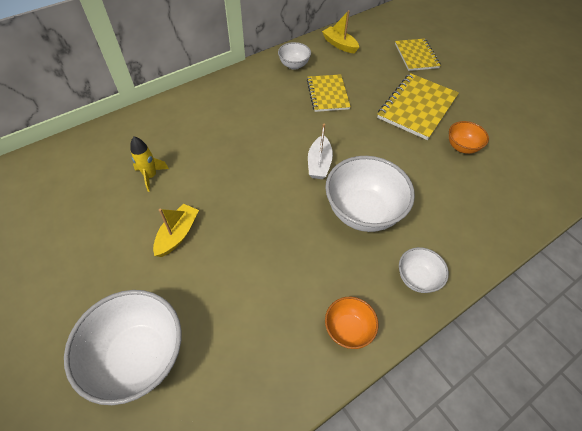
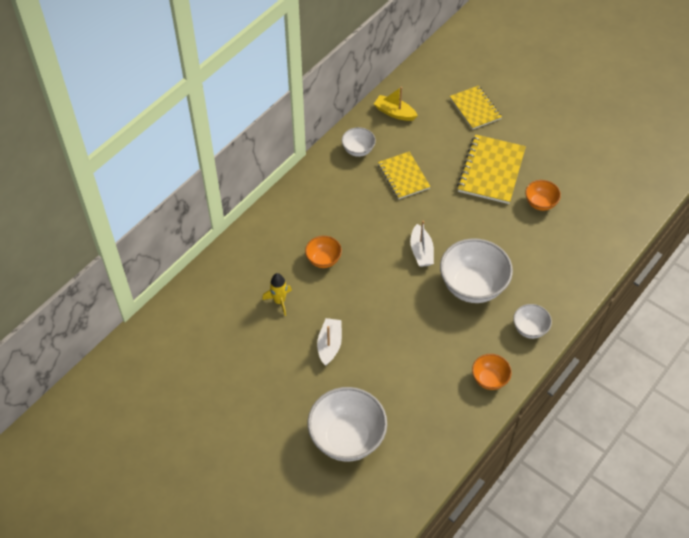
camera: 15 degrees left, 0 degrees up
yellow boat [153,204,199,257] -> white boat [317,318,342,366]
none -> orange bowl [305,236,342,268]

